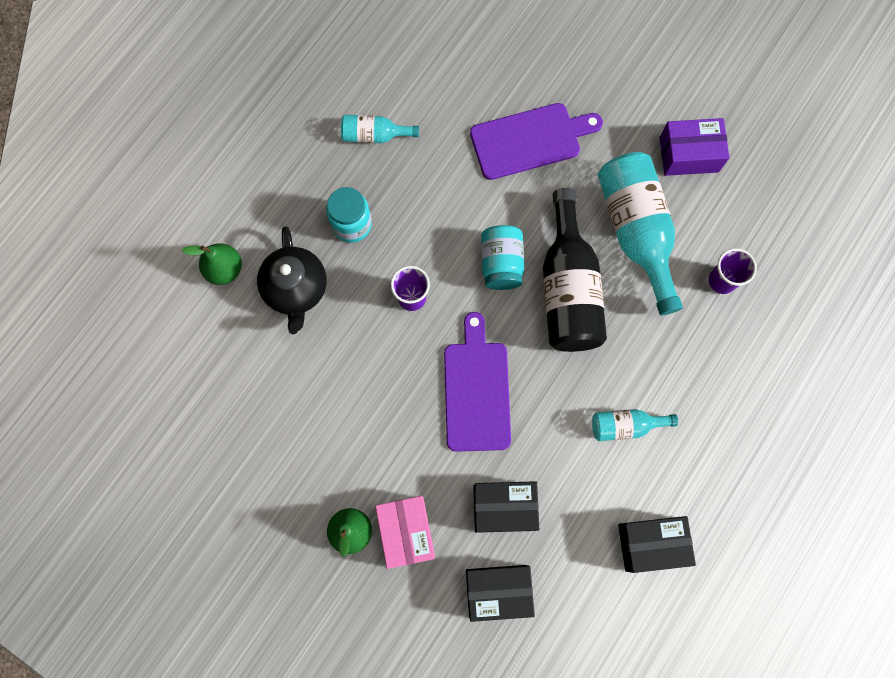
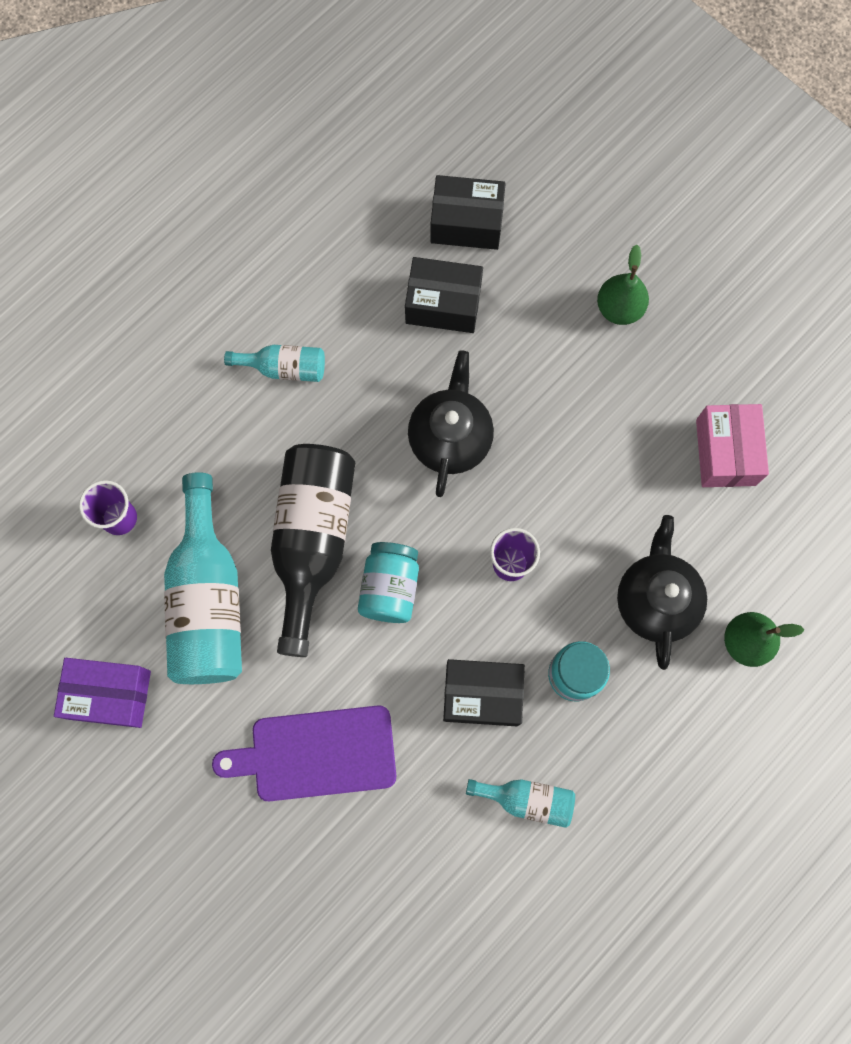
camera: 170 degrees left, 0 degrees up
pink box [375,496,435,569] -> pink box moved to [696,404,769,487]
purple cutting board [444,312,511,452] -> black teapot [408,351,494,497]
black box [618,516,696,573] -> black box moved to [443,659,525,726]

